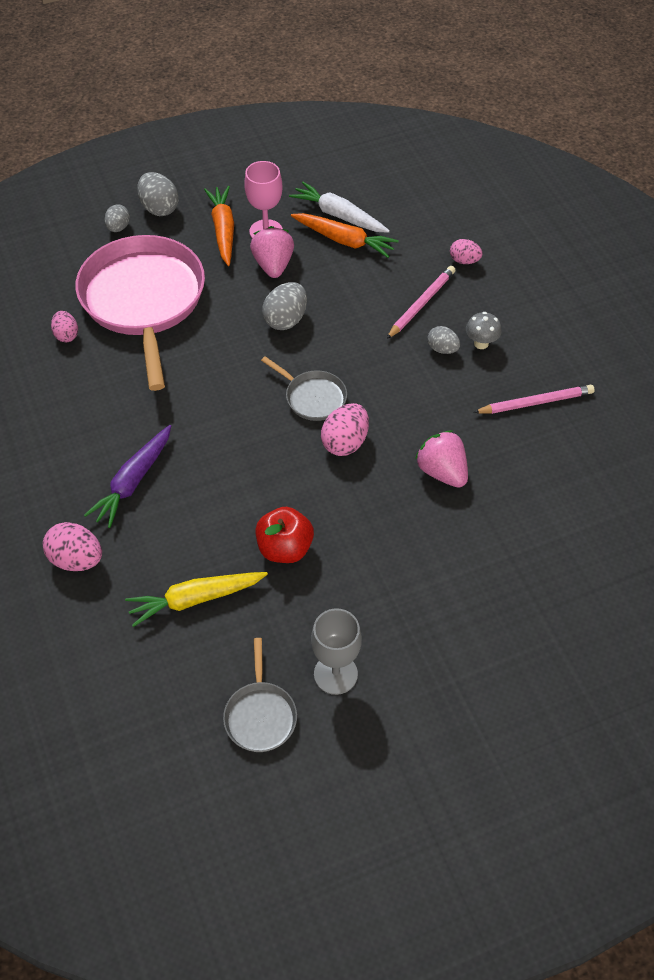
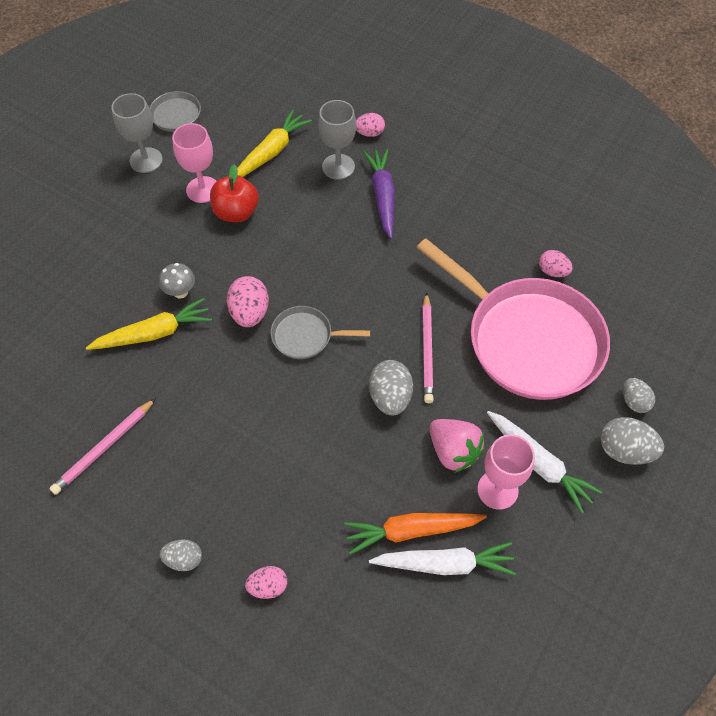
camera: 145 degrees right, 5 degrees up
pink egg [43,522,102,571] -> pink egg [356,113,385,137], size x0.64
orange carrot [204,186,234,266] -> white carrot [487,411,602,513]
pink pencil [387,266,455,339] -> pink pencil moved to [422,292,434,403]
pink strawberry [415,430,468,488] -> yellow carrot [86,298,212,350]
grey egg [427,326,460,354] -> grey egg moved to [160,539,202,571]
grey mushroom [466,312,502,349] -> grey mushroom moved to [159,263,195,299]
none -> pink goblet [172,123,217,203]
none -> grey goblet [318,100,356,180]

